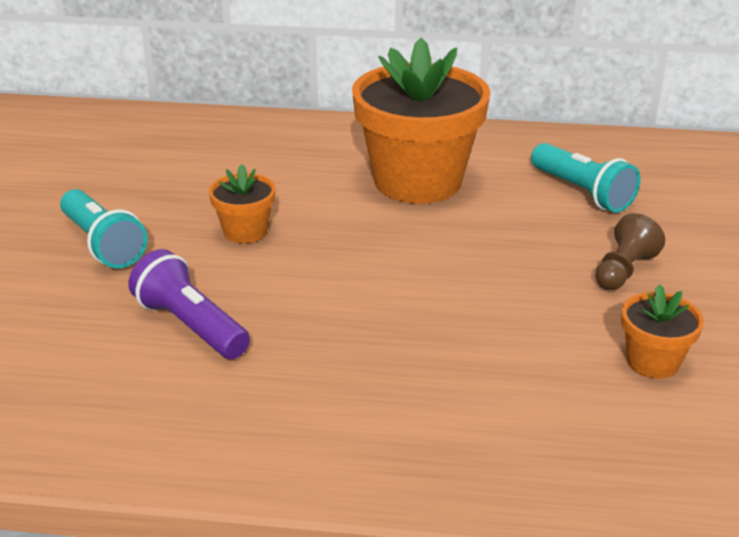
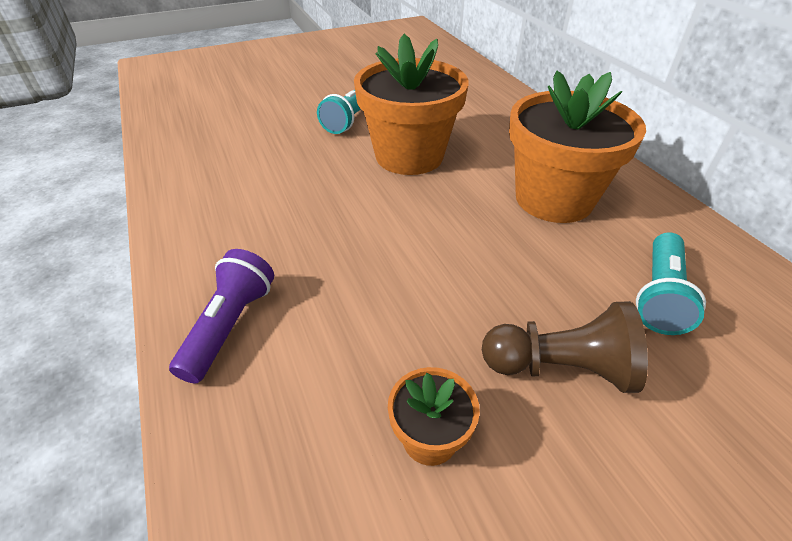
camera: 60 degrees right, 10 degrees up
purple flashlight [128,249,250,359] -> purple flashlight moved to [169,249,274,384]
orange flower pot [209,164,276,244] -> orange flower pot [354,34,469,175], size x2.19
brown pawn [595,213,665,290] -> brown pawn [482,301,648,393], size x1.51

